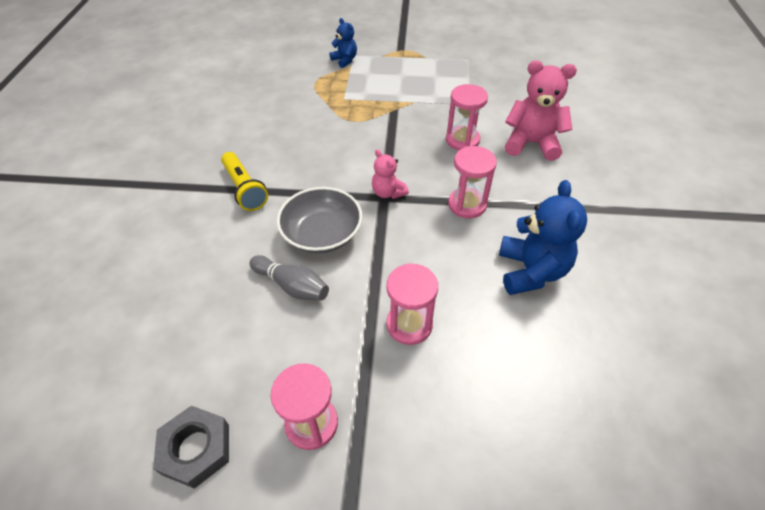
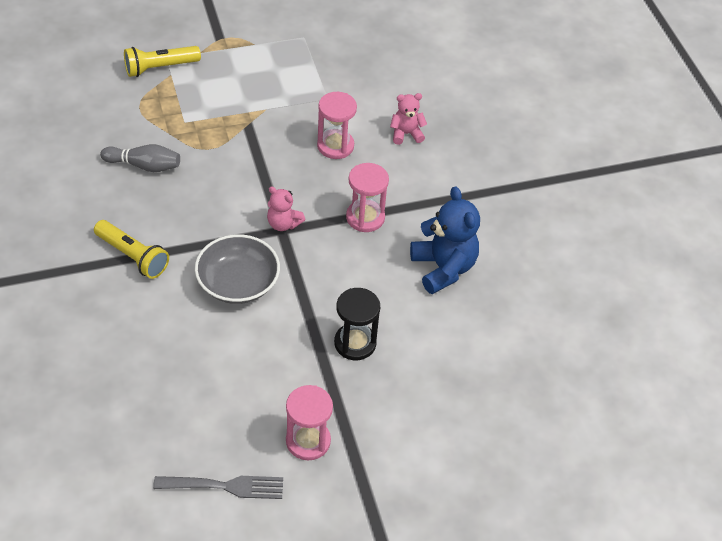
camera: 25 degrees left, 0 degrees up
grey nut [153,406,229,489] -> grey fork [153,476,283,499]
grey bowling pin [250,255,329,301] -> grey bowling pin moved to [100,144,180,172]
blue teddy bear [330,18,357,68] -> yellow flashlight [124,46,201,77]
pink hourglass [386,263,438,345] -> black hourglass [334,288,380,360]
pink teddy bear [505,60,577,161] -> pink teddy bear [390,93,427,145], size x0.56

